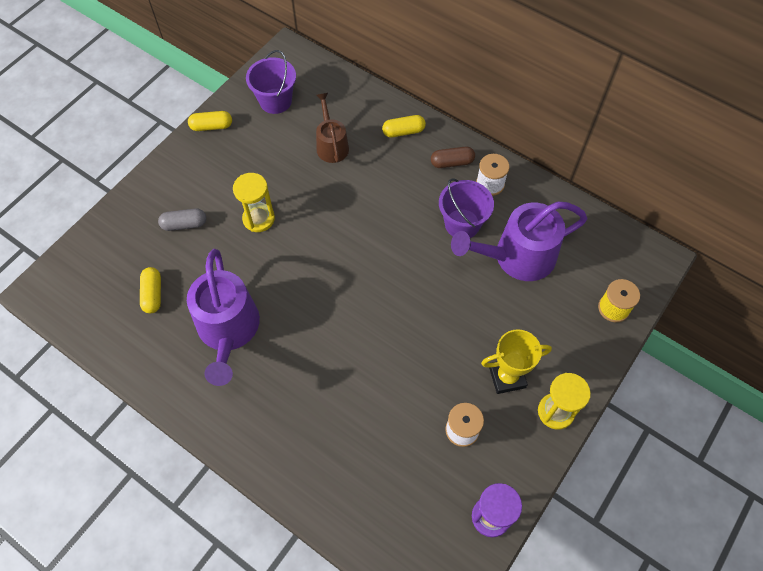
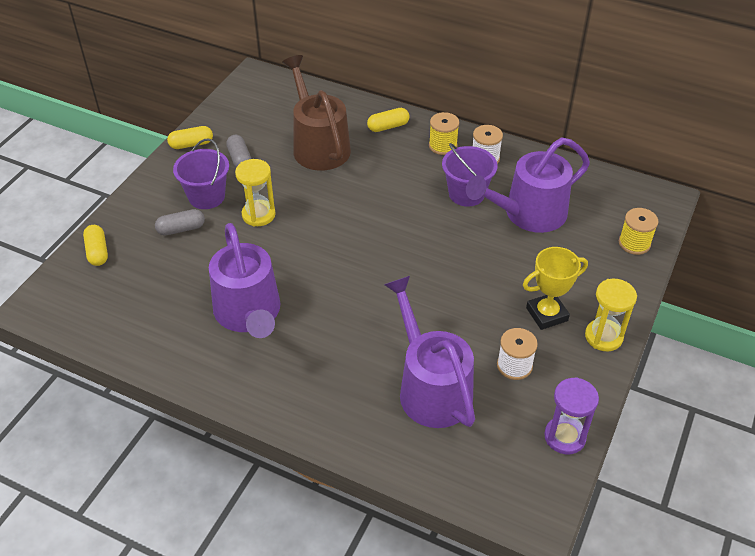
camera: 10 degrees left, 15 degrees down
yellow capsule [140,267,161,313] -> yellow capsule moved to [83,225,108,266]
purple bucket [246,50,296,114] -> purple bucket moved to [173,138,229,209]
brown watering can [316,93,349,163] -> brown watering can [282,55,351,171], size x1.72
brown capsule [431,147,475,168] -> yellow spool [429,112,459,155]
none -> grey capsule [226,135,251,167]
none -> purple watering can [384,276,475,428]

